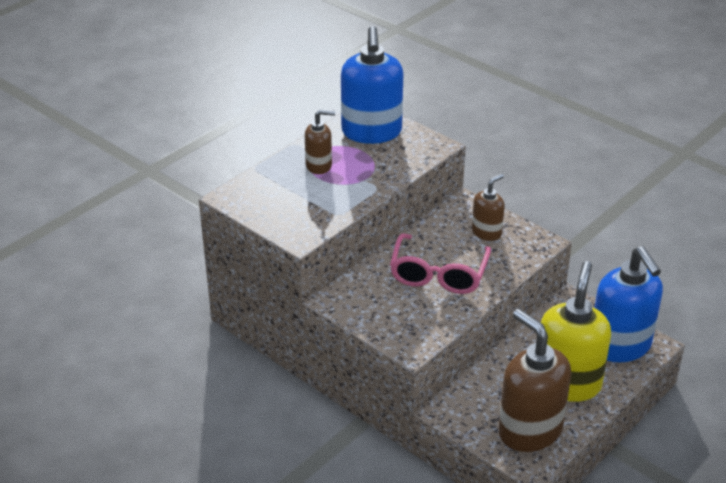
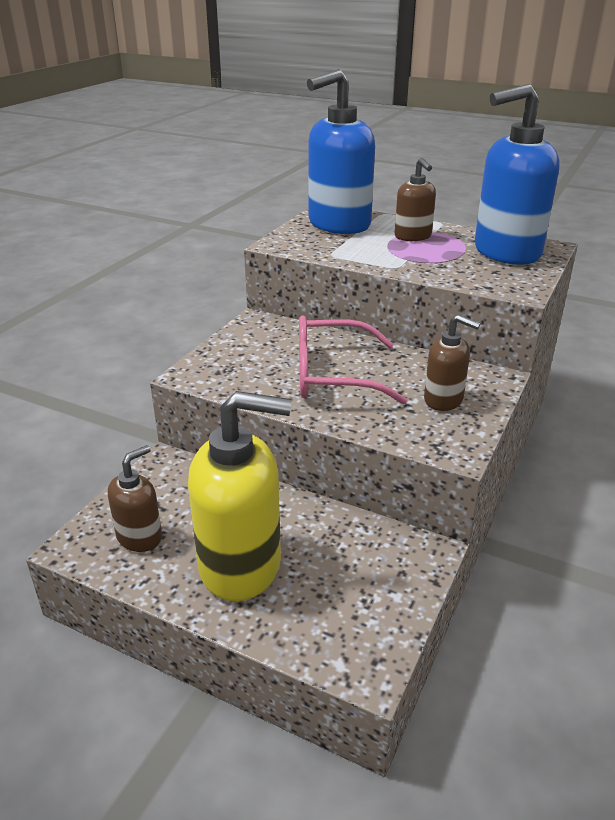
camera: 75 degrees right, 5 degrees down
brown soap dispenser [498,309,571,452] -> brown soap dispenser [108,445,162,552], size x0.52
blue soap dispenser [594,246,663,362] -> blue soap dispenser moved to [307,69,375,234]

